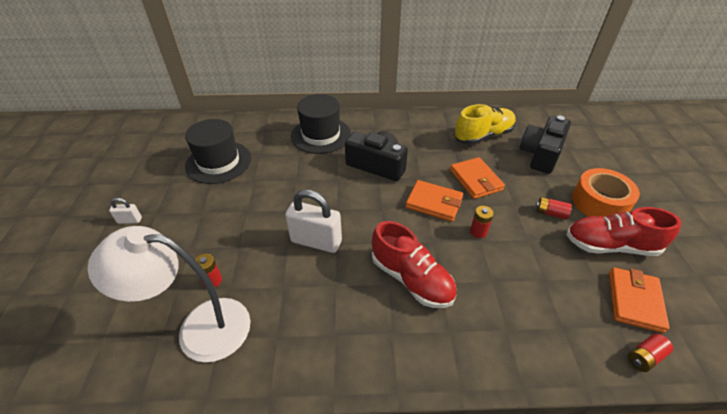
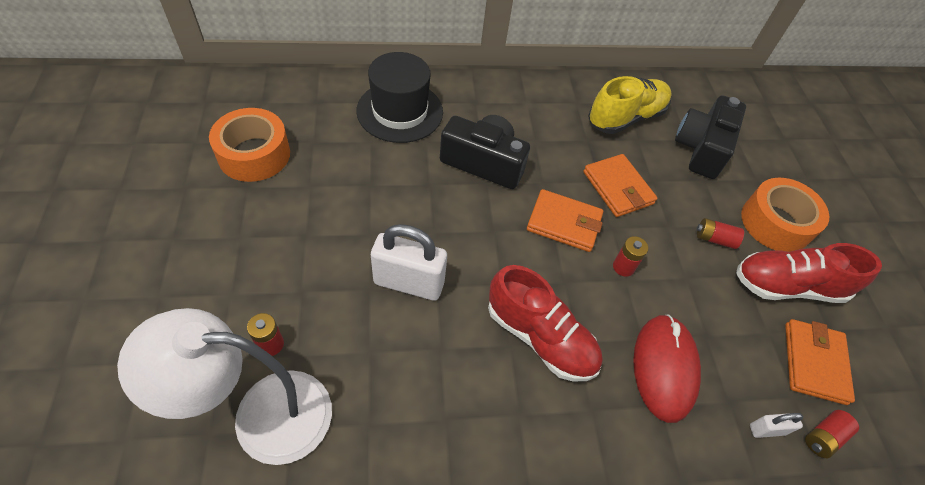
camera: 10 degrees left, 10 degrees up
white padlock [109,198,142,224] -> white padlock moved to [750,413,803,438]
black hat [185,119,251,184] -> orange tape [209,108,290,182]
none -> red mouse [633,315,701,423]

